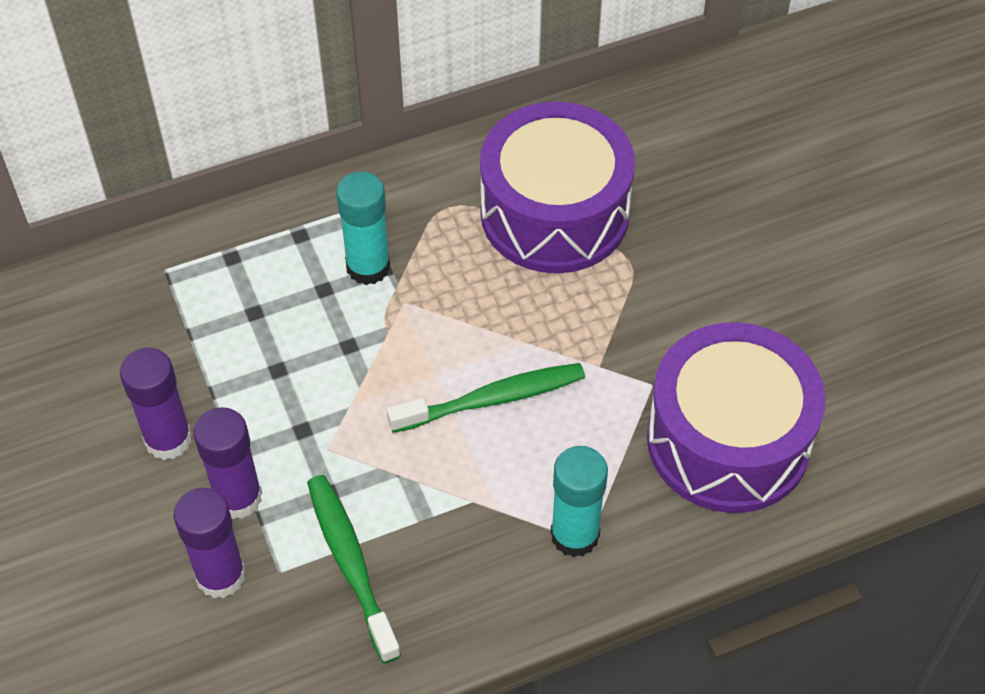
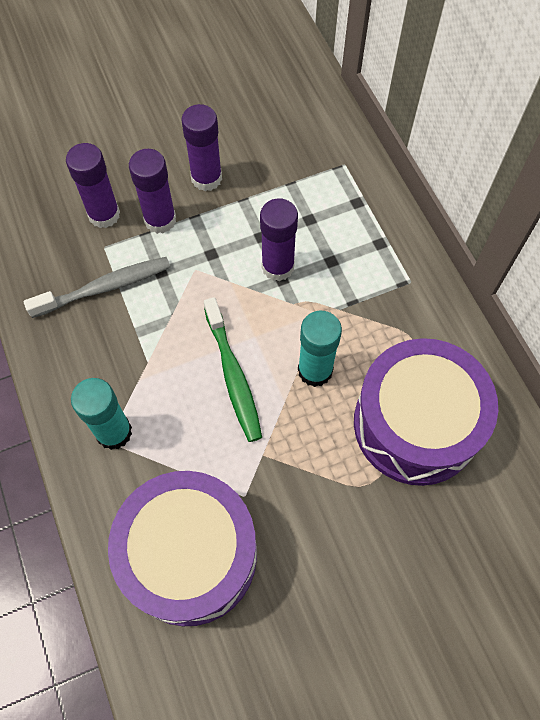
camera: 90 degrees right, 10 degrees up
green toothbrush [307,475,401,663] -> grey toothbrush [24,257,170,318]
turquoise glue stick [336,172,390,285] -> turquoise glue stick moved to [298,311,342,387]
none -> purple glue stick [260,198,298,281]

